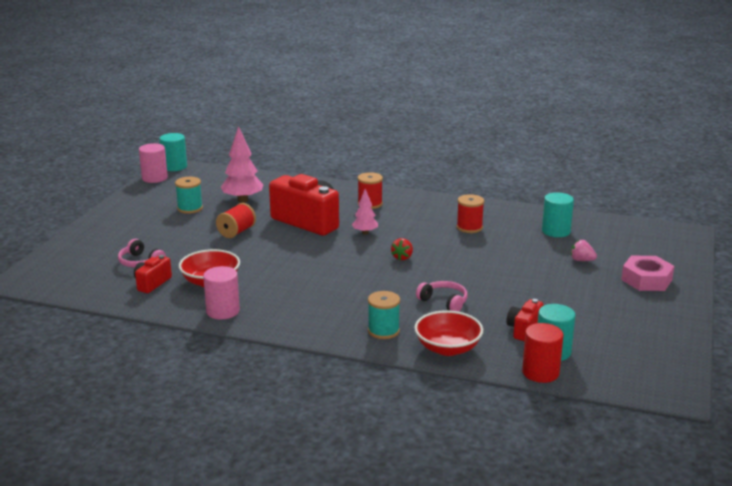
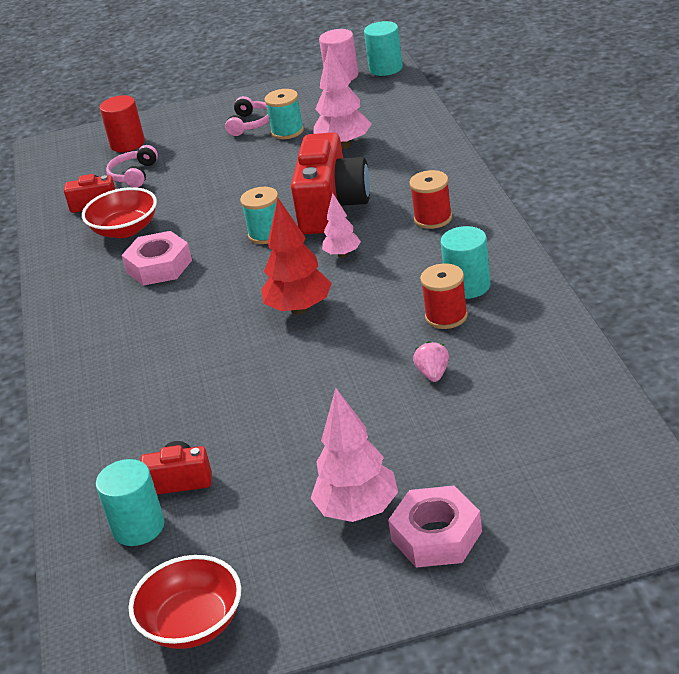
camera: 65 degrees right, 10 degrees up
pink cylinder [203,266,240,319] -> none
red spool [216,203,256,238] -> none
turquoise spool [368,291,400,339] -> turquoise spool moved to [240,187,278,244]
red strawberry [391,238,413,260] -> red tree [261,198,332,315]
red bowl [414,310,483,356] -> red bowl moved to [129,555,241,649]
pink headphones [416,281,468,312] -> pink headphones moved to [225,96,269,136]
red cylinder [522,323,563,383] -> red cylinder moved to [100,95,145,152]
turquoise cylinder [542,193,574,237] -> turquoise cylinder moved to [441,226,490,299]
pink strawberry [571,240,597,261] -> pink strawberry moved to [413,341,449,382]
none -> pink nut [122,231,192,286]
none -> pink tree [310,388,398,522]

